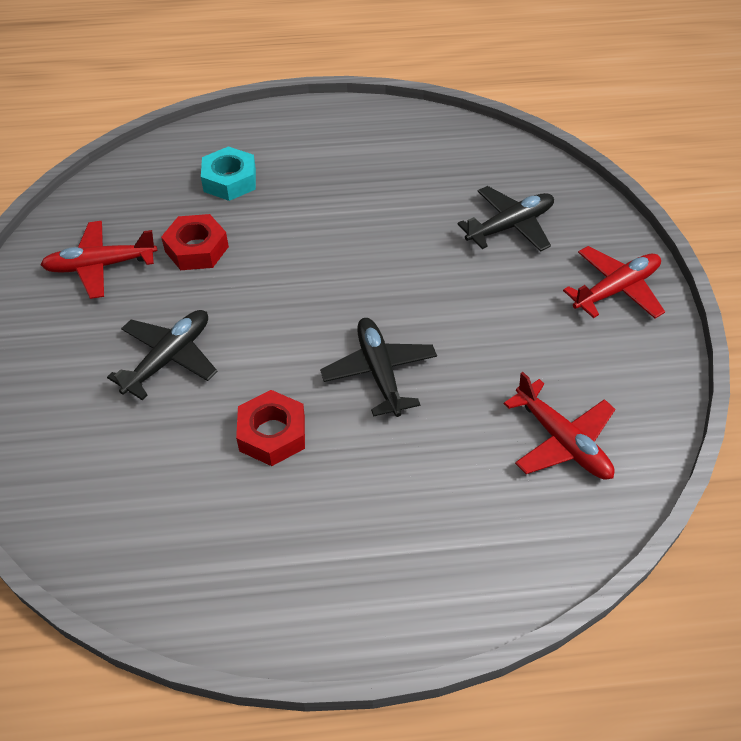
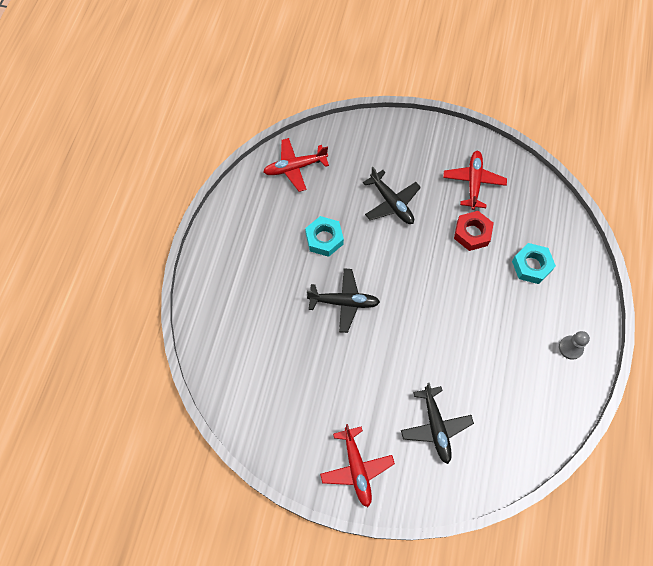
camera: 110 degrees right, 15 degrees up
red nut [236,390,305,466] -> turquoise nut [305,216,344,257]
red plane [503,372,615,480] -> red plane moved to [263,138,329,192]
none -> grey pawn [559,331,590,360]

